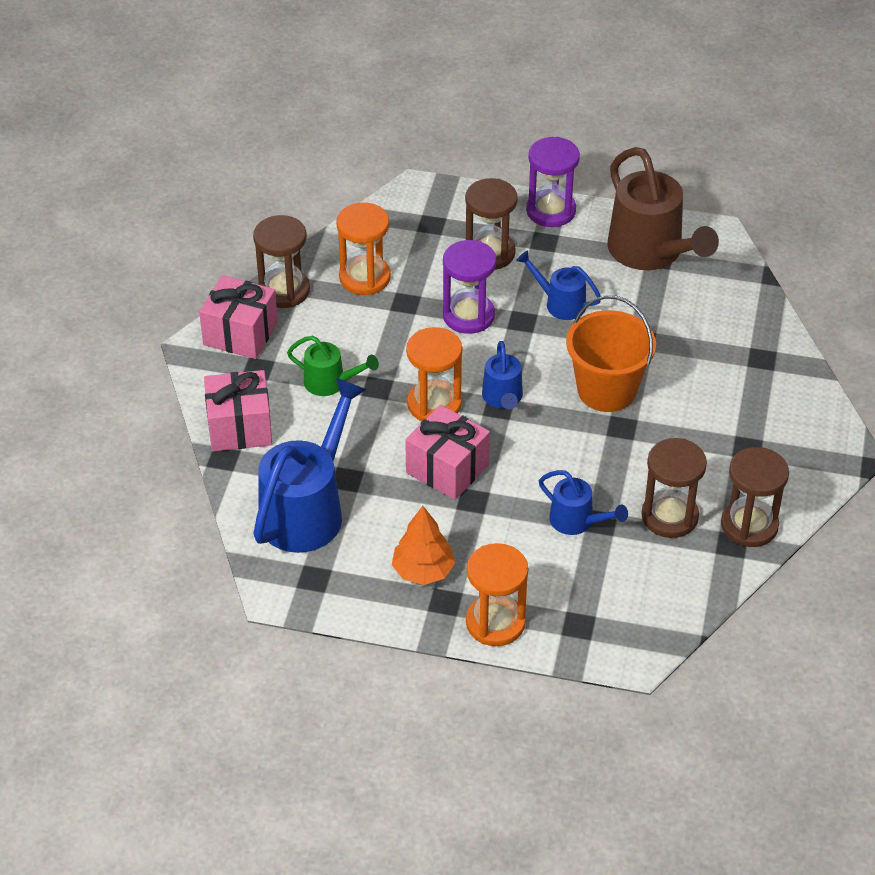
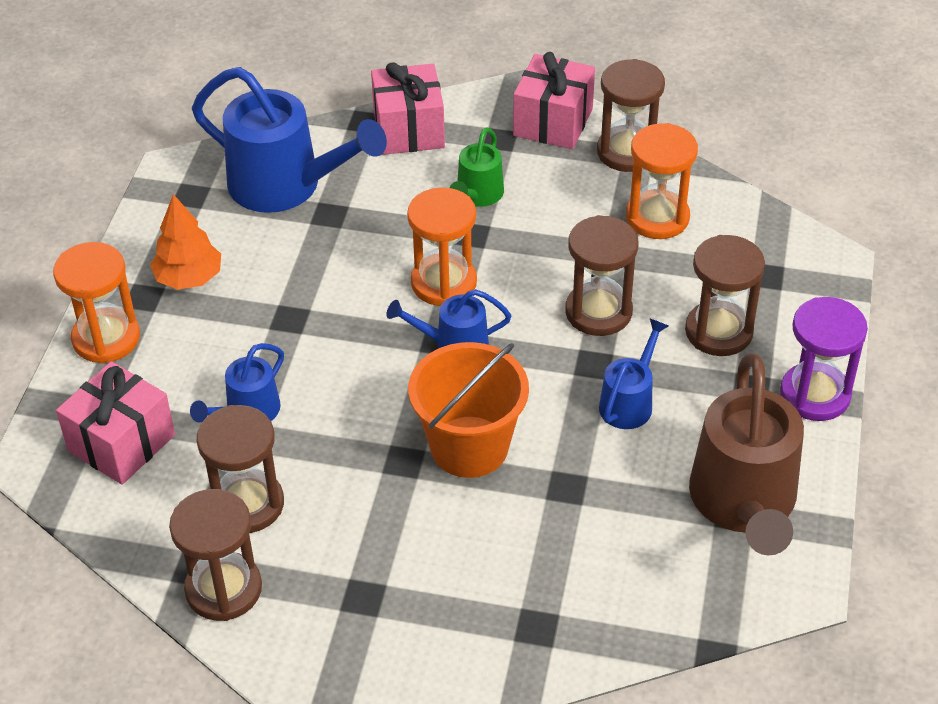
camera: 90 degrees right, 0 degrees up
pink gift [405,405,490,500] -> pink gift moved to [56,361,175,485]
purple hourglass [443,240,496,334] -> brown hourglass [565,215,639,336]
brown watering can [607,147,719,270] -> brown watering can turned 60 degrees counterclockwise [689,353,804,555]

